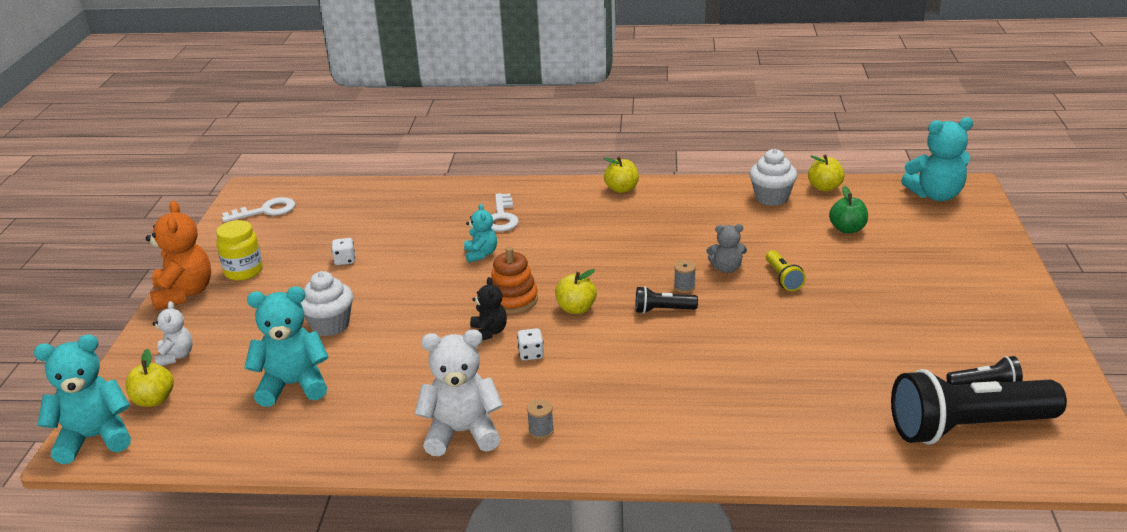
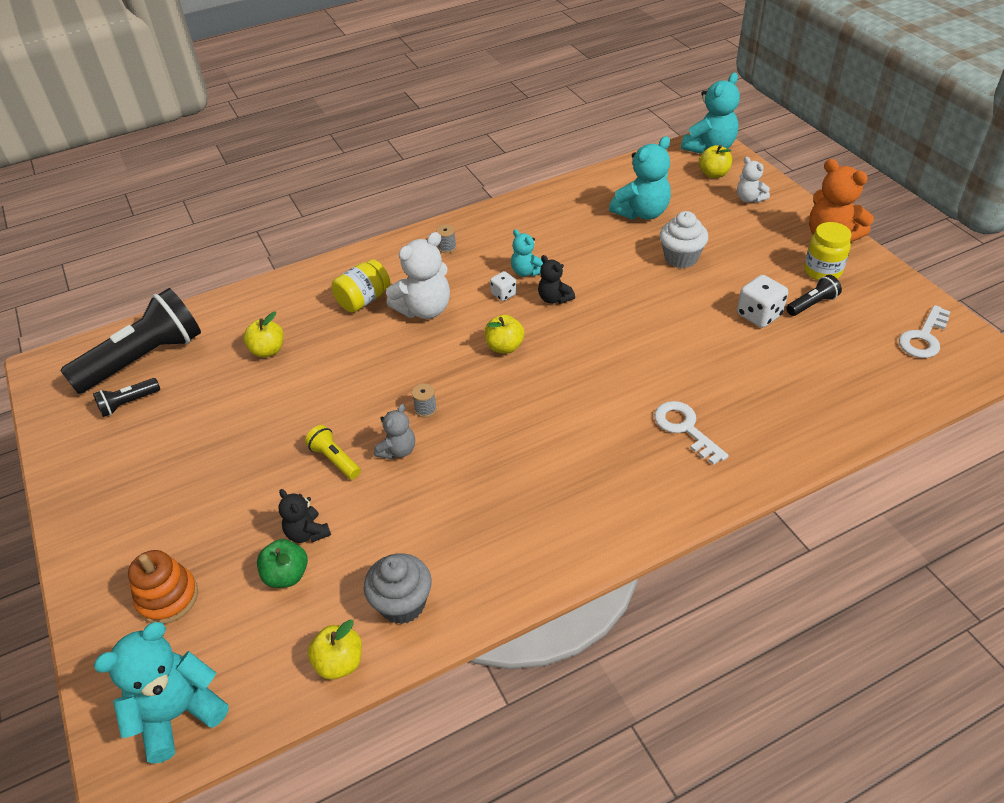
camera: 150 degrees right, 15 degrees up
white dice [331,238,355,265] -> white dice [737,275,788,328], size x1.67
white teddy bear [415,329,503,456] -> white teddy bear moved to [386,232,450,319]
turquoise teddy bear [464,204,497,263] -> turquoise teddy bear moved to [511,229,543,277]
orange stacking toy [491,247,538,314] -> orange stacking toy moved to [128,550,198,624]
yellow apple [604,157,639,193] -> yellow apple moved to [243,312,284,358]
black flashlight [636,286,698,314] -> black flashlight moved to [786,275,842,316]
grey teddy bear [707,224,747,273] -> grey teddy bear turned 150 degrees clockwise [374,404,415,460]
white cupcake [749,149,797,206] -> grey cupcake [364,553,432,624]
none -> black teddy bear [278,489,331,543]
none -> yellow jar [331,259,390,313]

